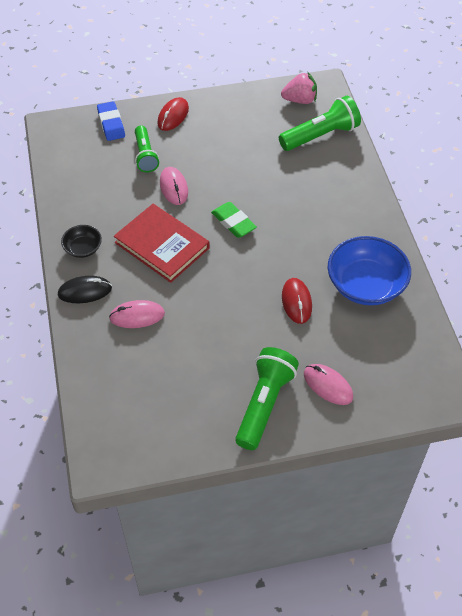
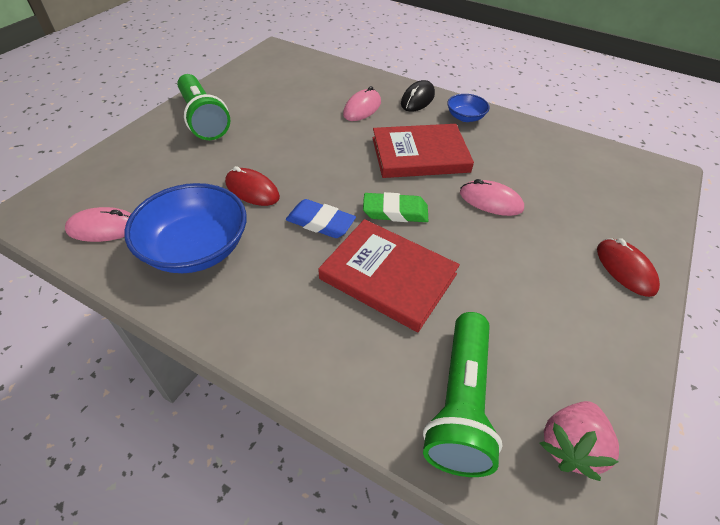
camera: 130 degrees right, 5 degrees down
black bowl [61,225,102,258] -> blue bowl [447,94,490,122]
blue eraser [97,101,125,141] -> blue eraser moved to [286,199,356,238]
green flashlight [135,125,159,173] -> none
pink mouse [304,364,353,405] -> pink mouse moved to [65,207,131,242]
none -> red book [318,219,460,332]

